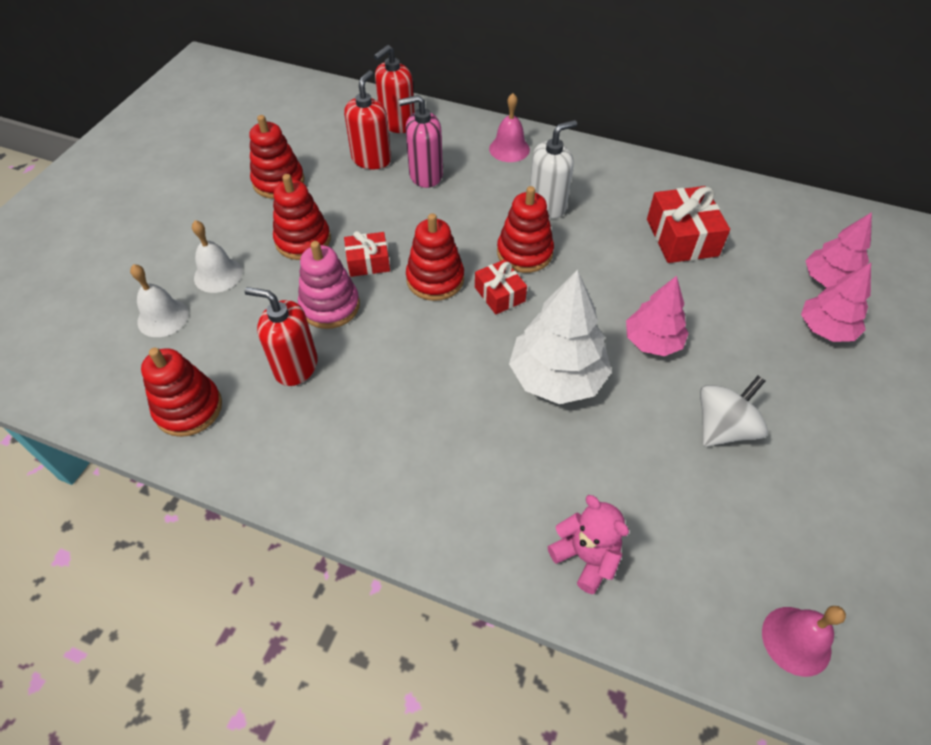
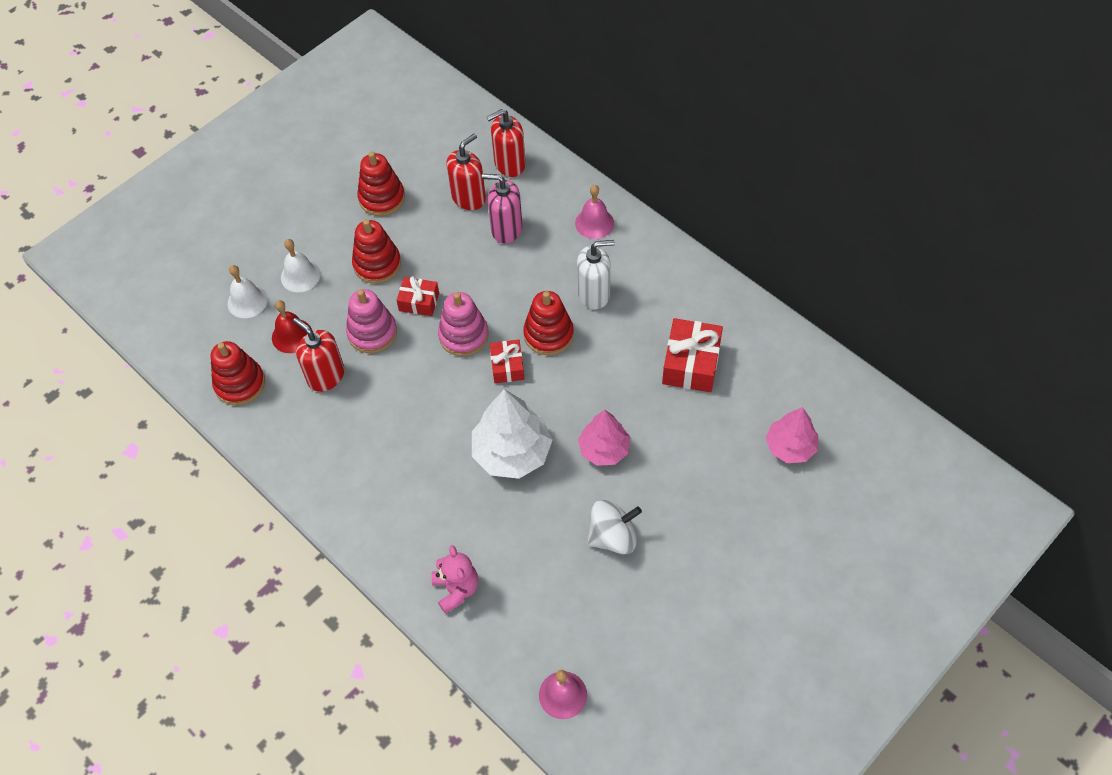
camera: 25 degrees right, 5 degrees up
red stacking toy [406,213,464,301] -> pink stacking toy [438,292,489,356]
pink tree [801,263,871,342] -> none
none -> red bell [272,300,312,353]

